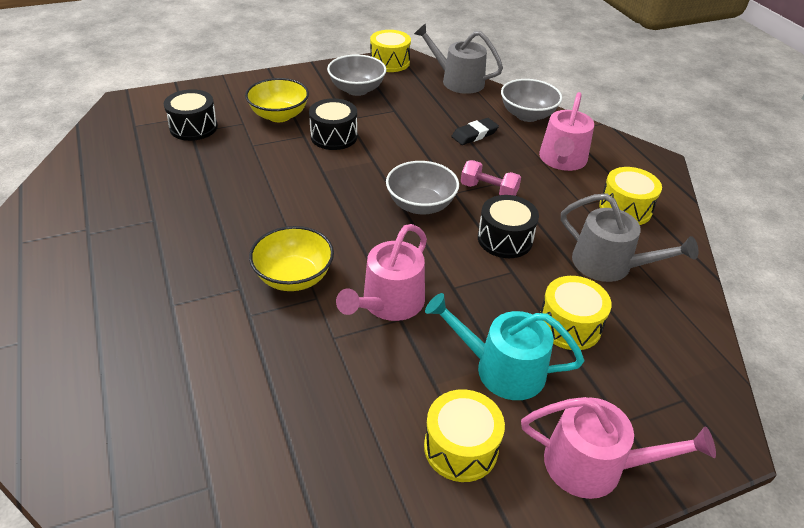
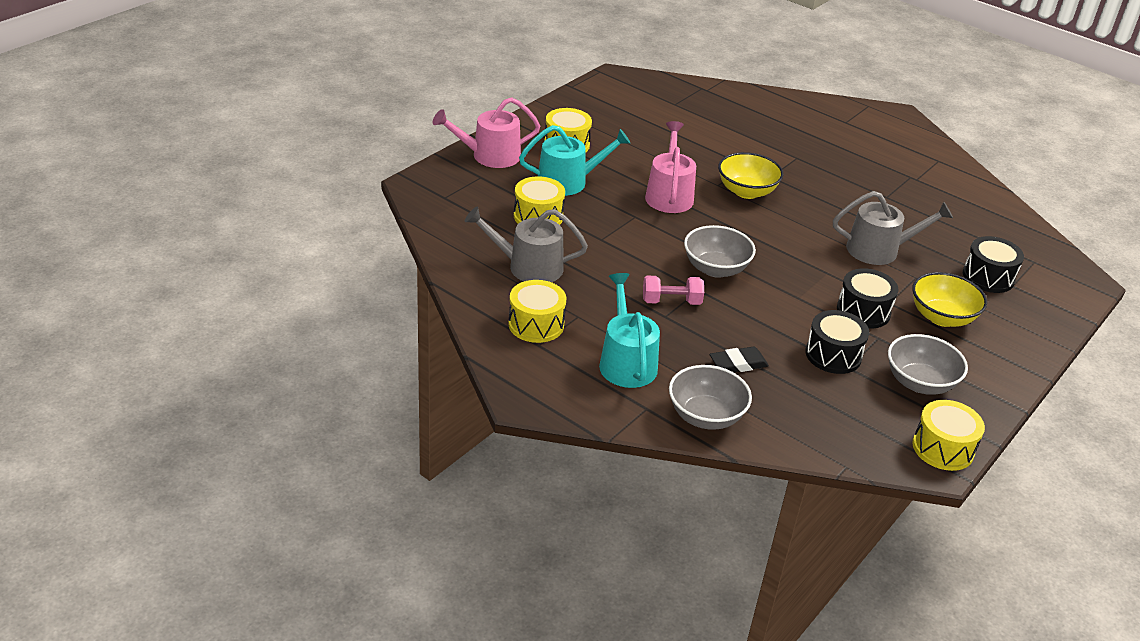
camera: 150 degrees right, 5 degrees down
grey watering can [414,23,503,94] -> grey watering can moved to [833,191,953,265]
black eraser [451,118,499,145] -> black eraser turned 45 degrees clockwise [710,347,769,372]
black drum [478,195,539,258] -> black drum moved to [805,310,869,374]
pink watering can [539,92,594,171] -> turquoise watering can [599,273,660,388]

